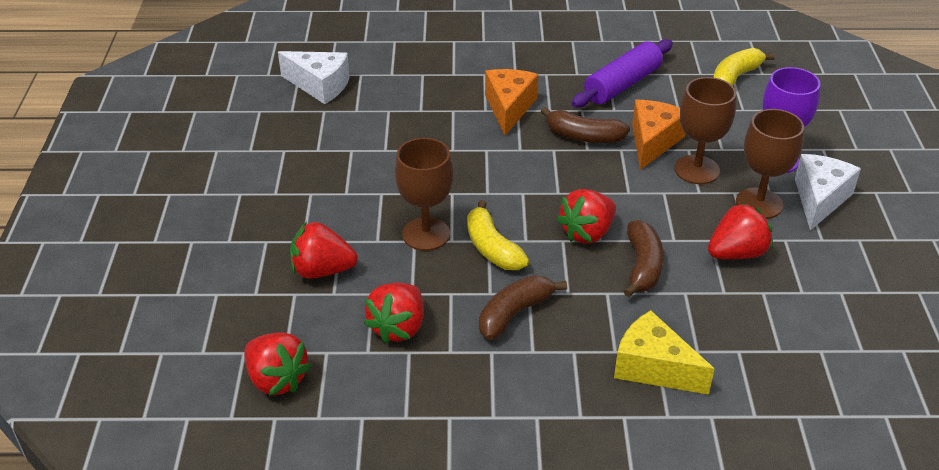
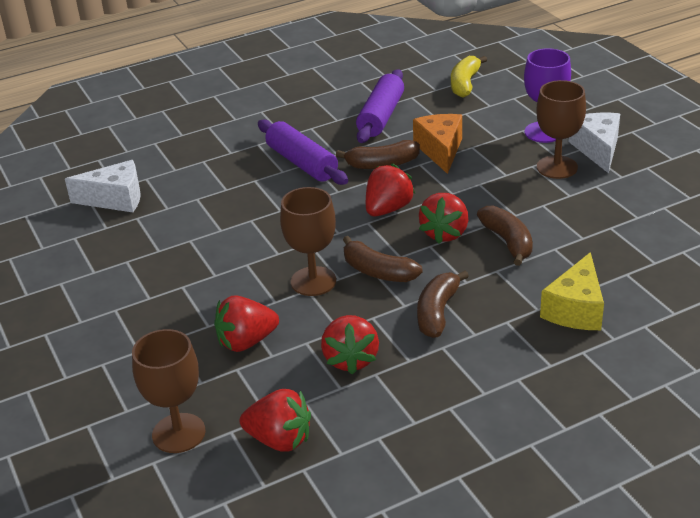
camera: 25 degrees left, 5 degrees down
yellow banana [467,200,529,270] -> brown banana [343,236,423,282]
orange cheese [485,69,538,136] -> purple rolling pin [258,119,348,185]
yellow cheese [614,310,714,395] -> yellow cheese turned 75 degrees counterclockwise [540,252,604,330]
brown goblet [675,77,736,184] -> brown goblet moved to [132,329,205,453]
red strawberry [708,202,773,259] -> red strawberry moved to [366,163,415,216]

